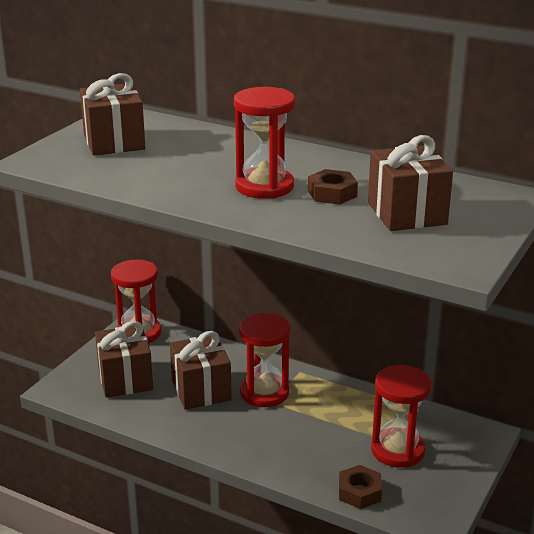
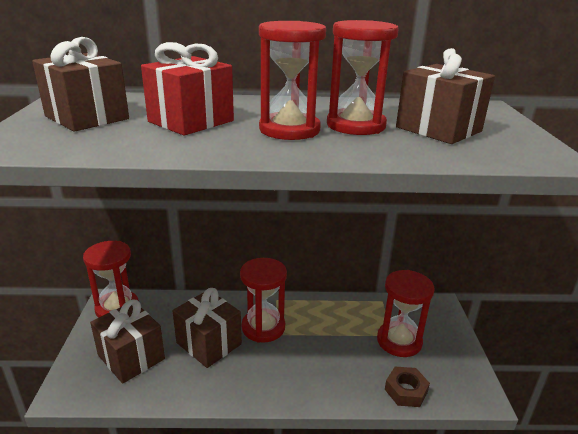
camera: 30 degrees left, 0 degrees up
brown nut [308,169,358,205] -> red hourglass [327,20,399,135]
none -> red gift [141,42,234,136]

